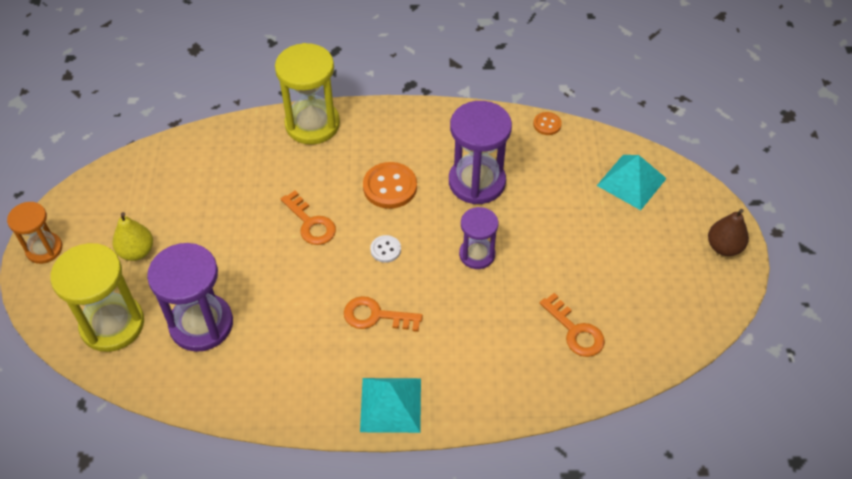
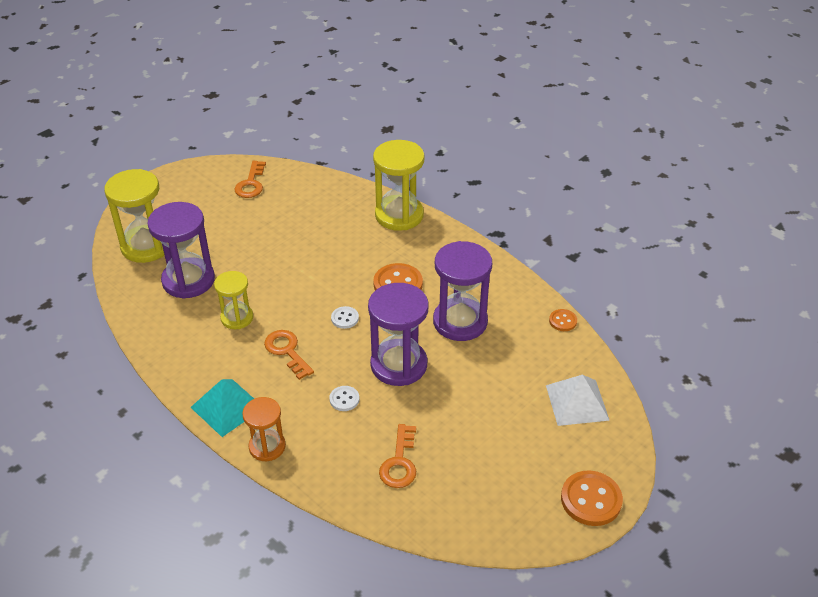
camera: 45 degrees right, 10 degrees down
orange hourglass [7,202,62,264] -> orange hourglass moved to [242,397,286,462]
yellow pear [112,212,153,261] -> none
orange key [281,191,336,245] -> orange key moved to [234,161,266,198]
purple hourglass [459,207,498,269] -> purple hourglass [368,283,429,386], size x1.68
turquoise pyramid [597,155,667,210] -> white pyramid [546,375,610,426]
brown pear [708,209,749,256] -> orange button [561,470,623,526]
none -> yellow hourglass [214,271,253,329]
none -> white button [329,386,359,411]

